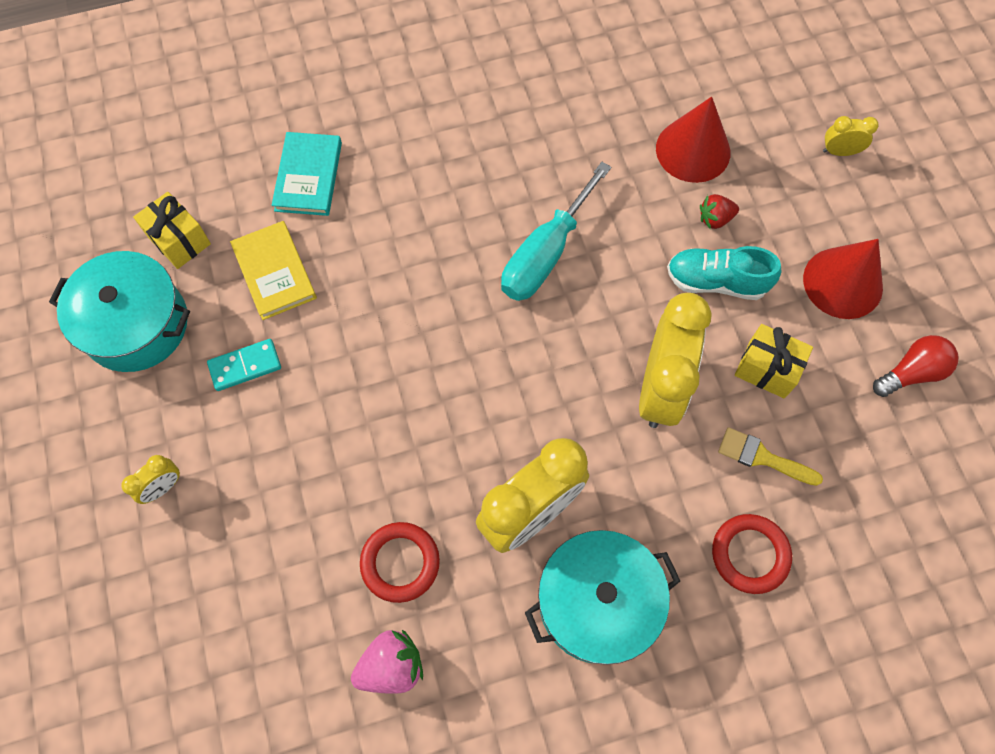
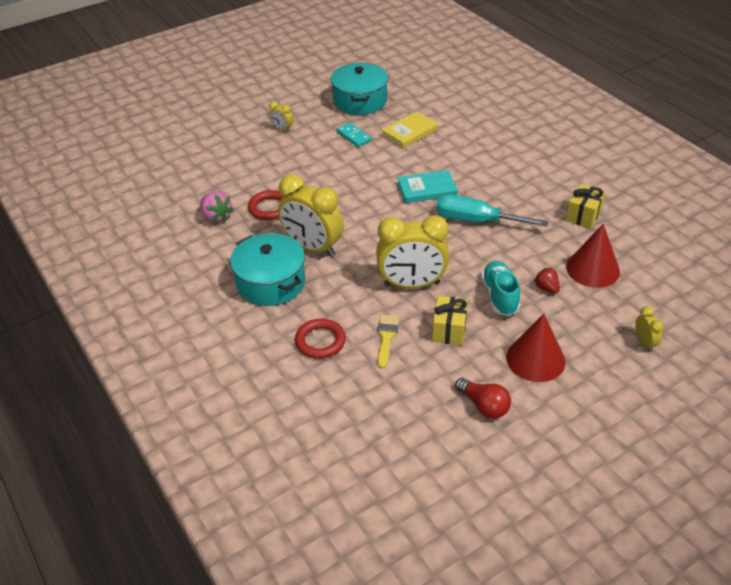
camera: 75 degrees right, 25 degrees down
yellow gift [133,192,211,269] -> yellow gift moved to [566,184,606,229]
turquoise book [272,132,342,216] -> turquoise book moved to [397,170,458,203]

